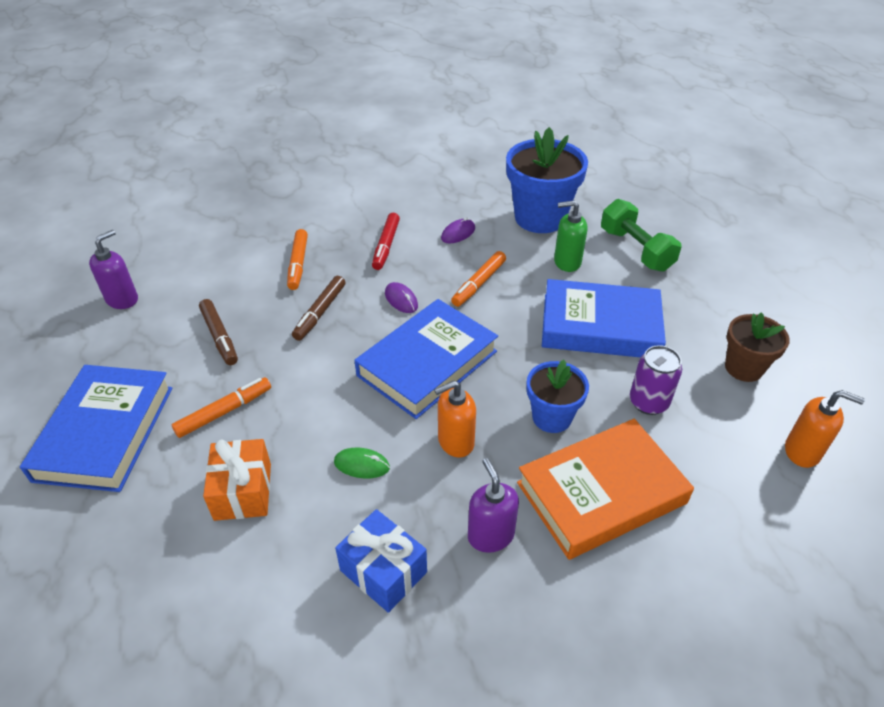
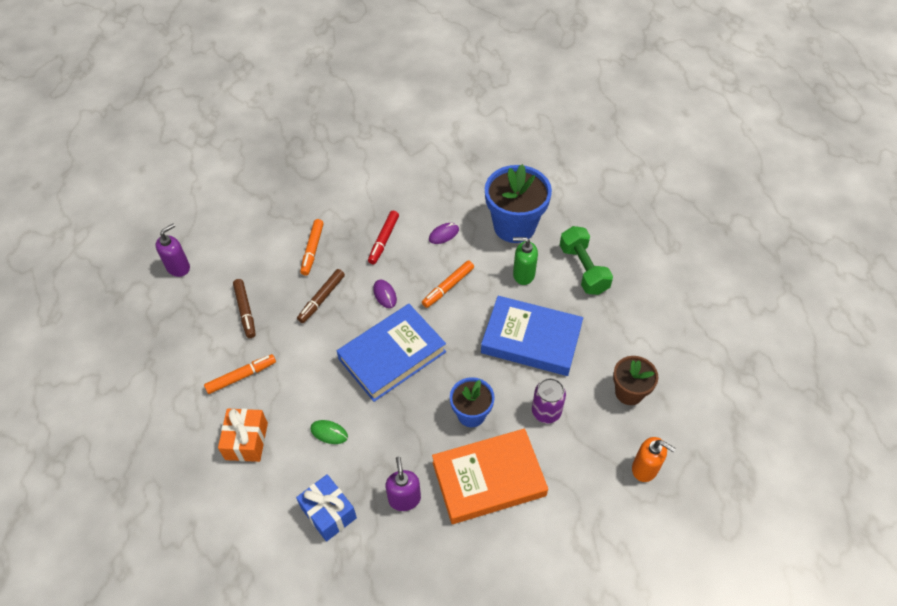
camera: 10 degrees right, 10 degrees up
blue book [20,365,173,492] -> none
orange soap dispenser [434,380,476,457] -> none

